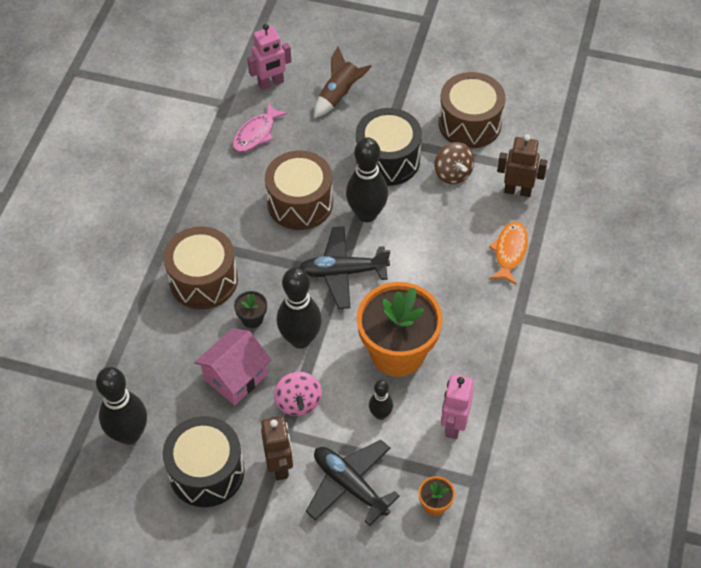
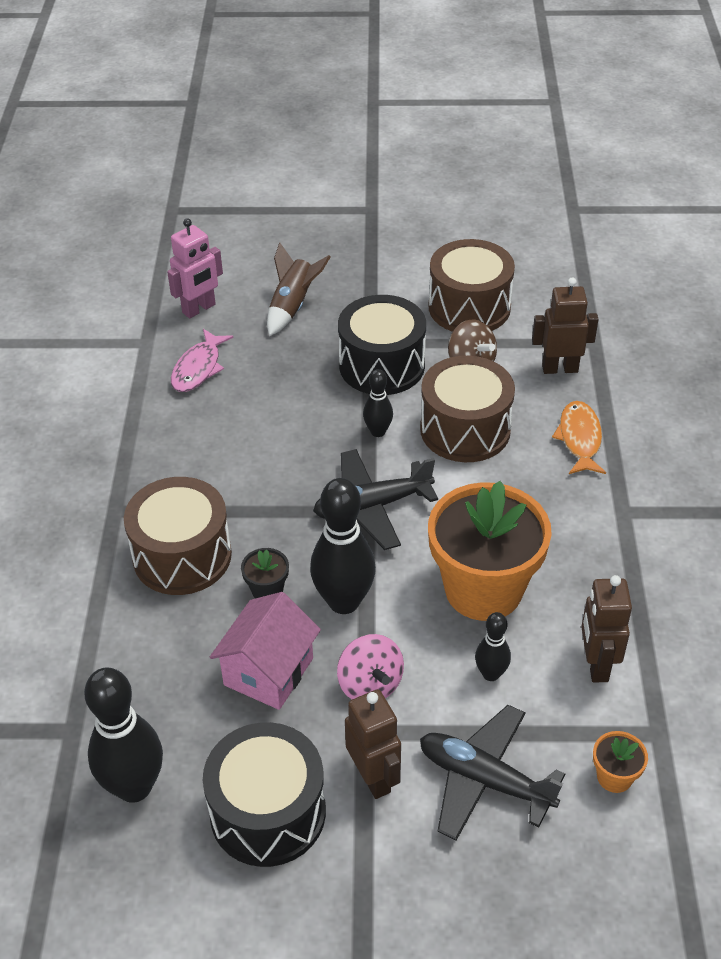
camera: 15 degrees left, 10 degrees down
brown drum [265,150,333,230] -> brown drum moved to [420,356,515,462]
black bowling pin [346,137,388,222] -> black bowling pin [363,369,393,437], size x0.53
pink robot [441,374,473,439] -> brown robot [581,575,632,682]

